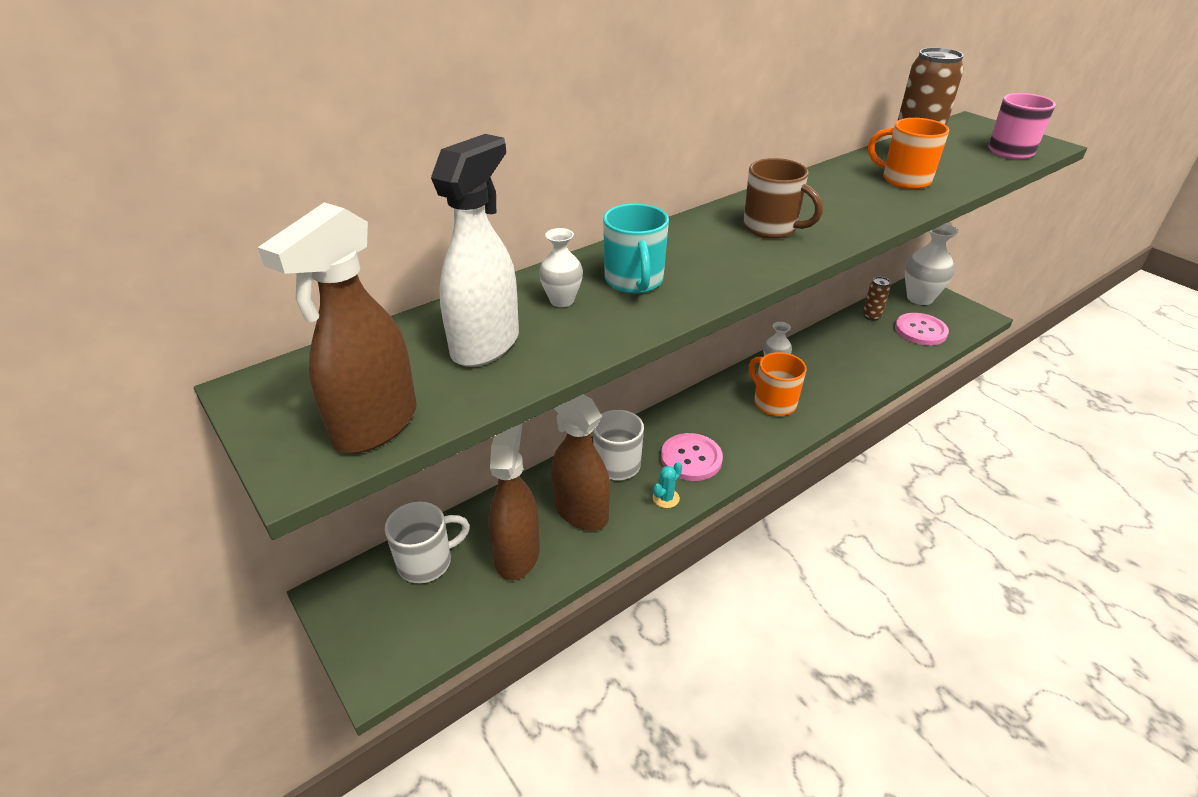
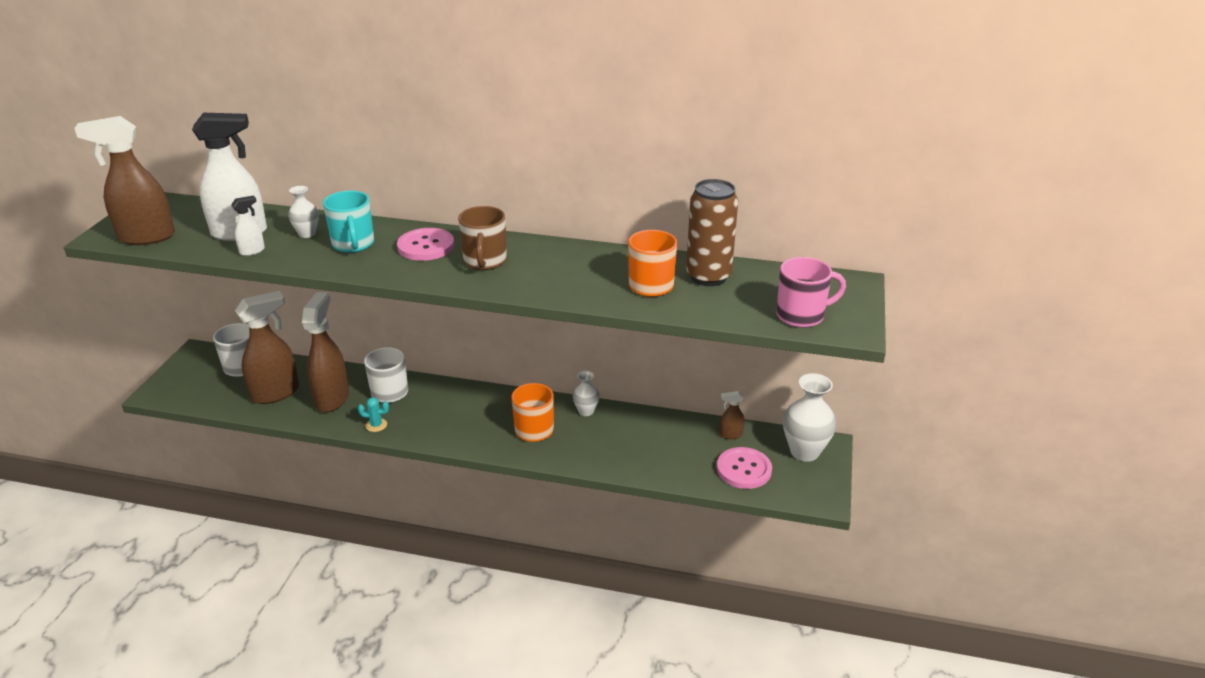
camera: 50 degrees right, 5 degrees down
turquoise mug [603,203,669,294] -> turquoise mug turned 60 degrees counterclockwise [323,191,374,253]
pink button [661,433,723,481] -> pink button moved to [397,228,454,261]
brown can [863,277,891,321] -> brown spray bottle [720,391,744,439]
none -> white spray bottle [231,196,265,256]

